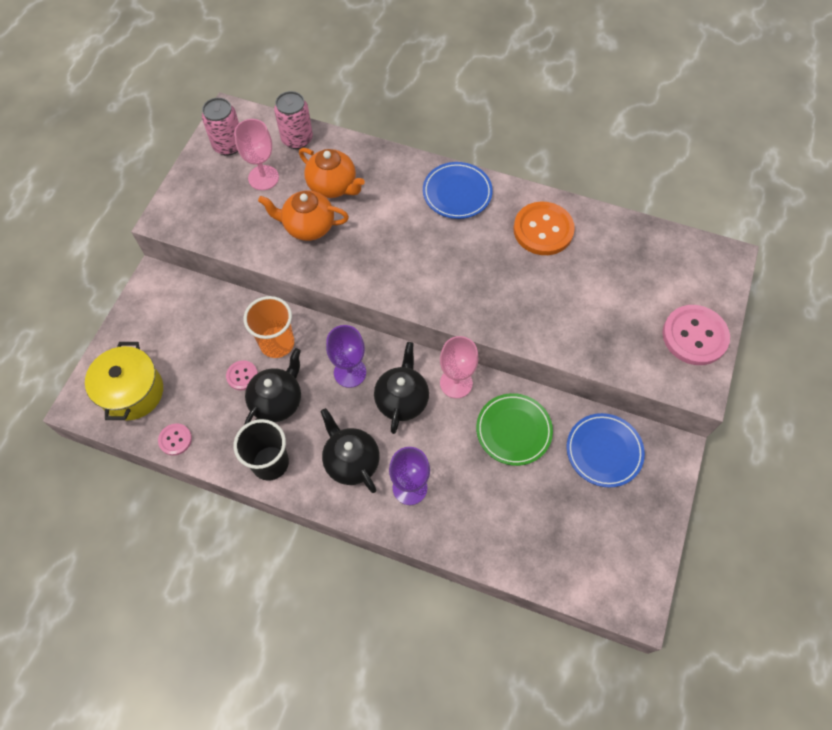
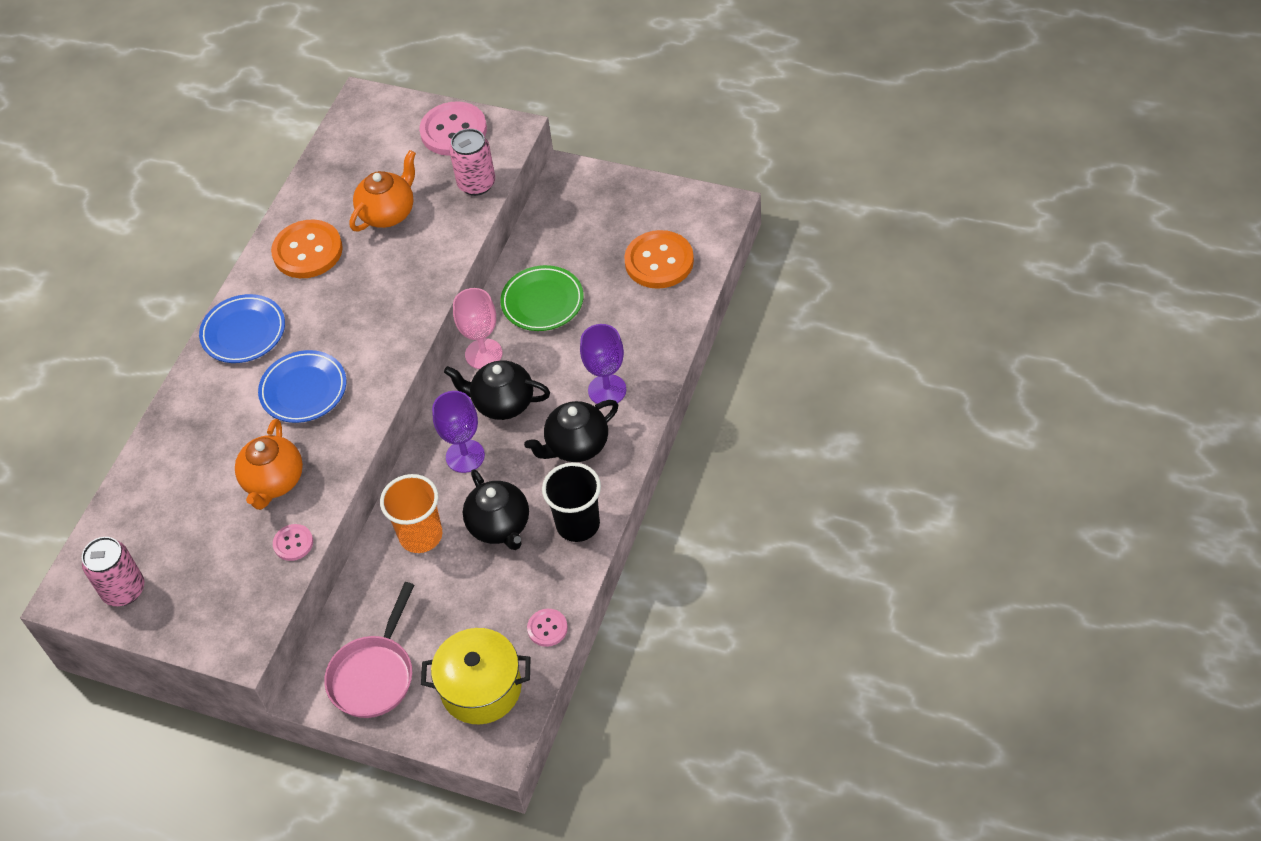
camera: 85 degrees left, 10 degrees down
pink button [226,360,258,390] -> pink button moved to [273,524,313,561]
pink goblet [234,119,279,190] -> none
black teapot [244,348,301,425] -> black teapot turned 150 degrees counterclockwise [463,469,529,550]
pink can [274,91,313,149] -> pink can moved to [449,128,495,196]
orange teapot [299,148,365,198] -> orange teapot moved to [350,150,416,232]
blue plate [567,413,645,488] -> blue plate moved to [258,350,346,423]
none -> pink pan [324,582,414,718]
none -> orange button [624,230,694,289]

